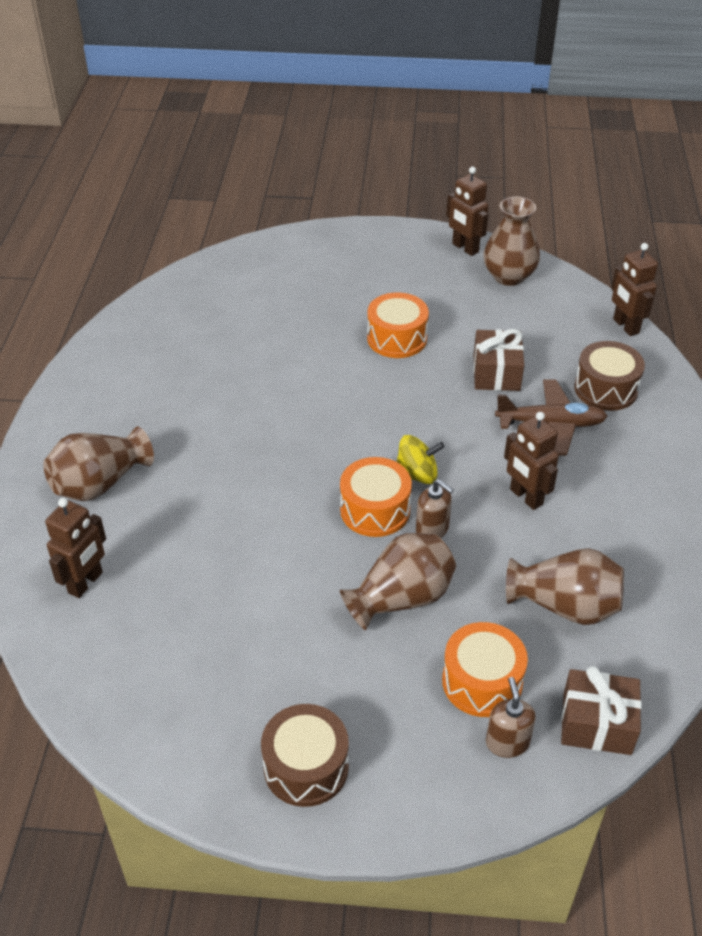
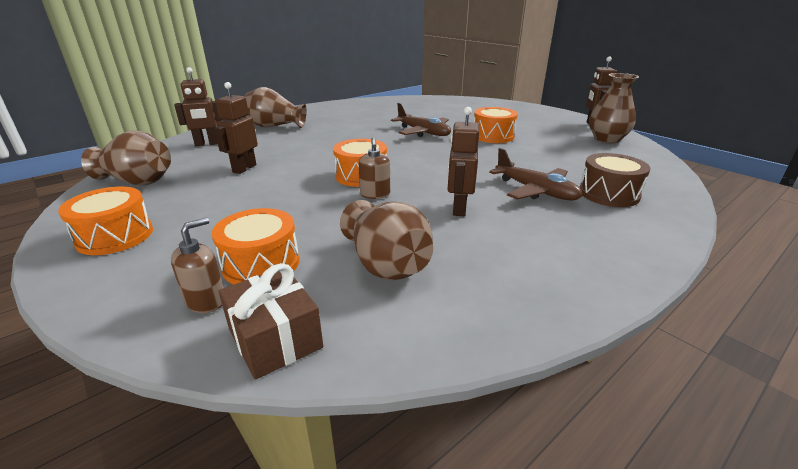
camera: 45 degrees right, 15 degrees down
brown drum [261,704,349,807] -> orange drum [58,187,153,255]
brown vase [340,533,456,630] -> brown vase moved to [81,130,171,186]
yellow spinning top [396,435,445,484] -> none
brown gift [473,329,524,391] -> none
brown robot [611,243,658,336] -> brown robot moved to [214,82,258,174]
none -> brown plane [391,103,451,137]

